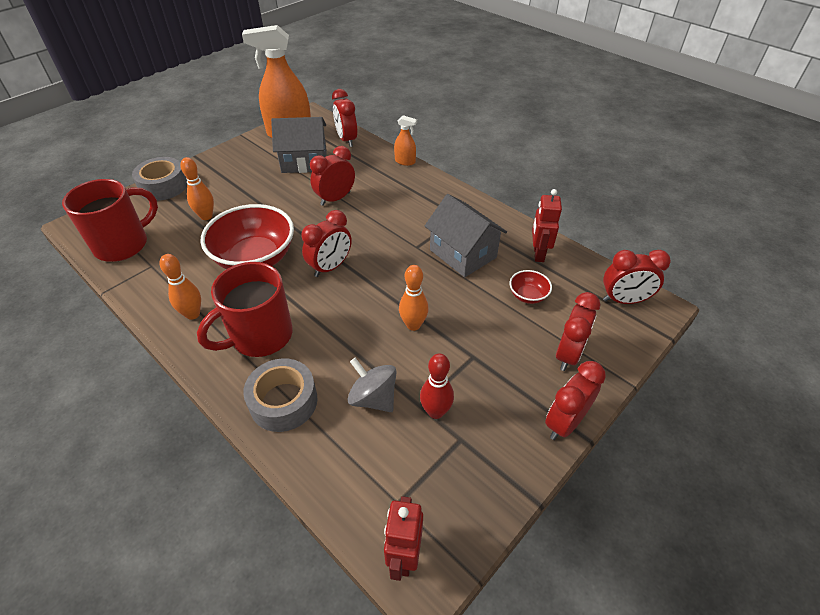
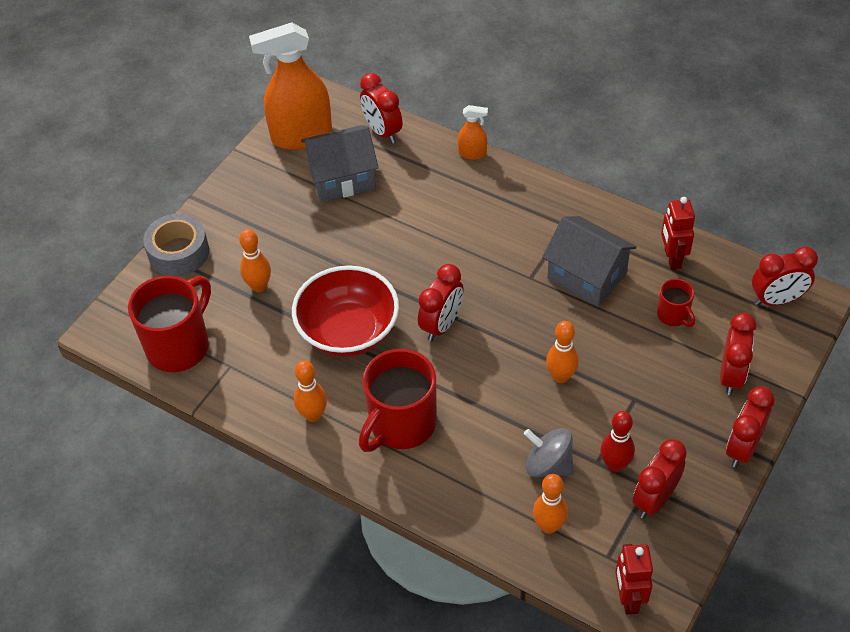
camera: 10 degrees left, 5 degrees up
grey tape [243,358,318,432] -> none
red clock [310,146,355,206] -> red clock moved to [633,439,687,519]
red bowl [510,270,552,304] -> red mug [657,279,695,327]
none -> orange bowling pin [533,474,568,534]

